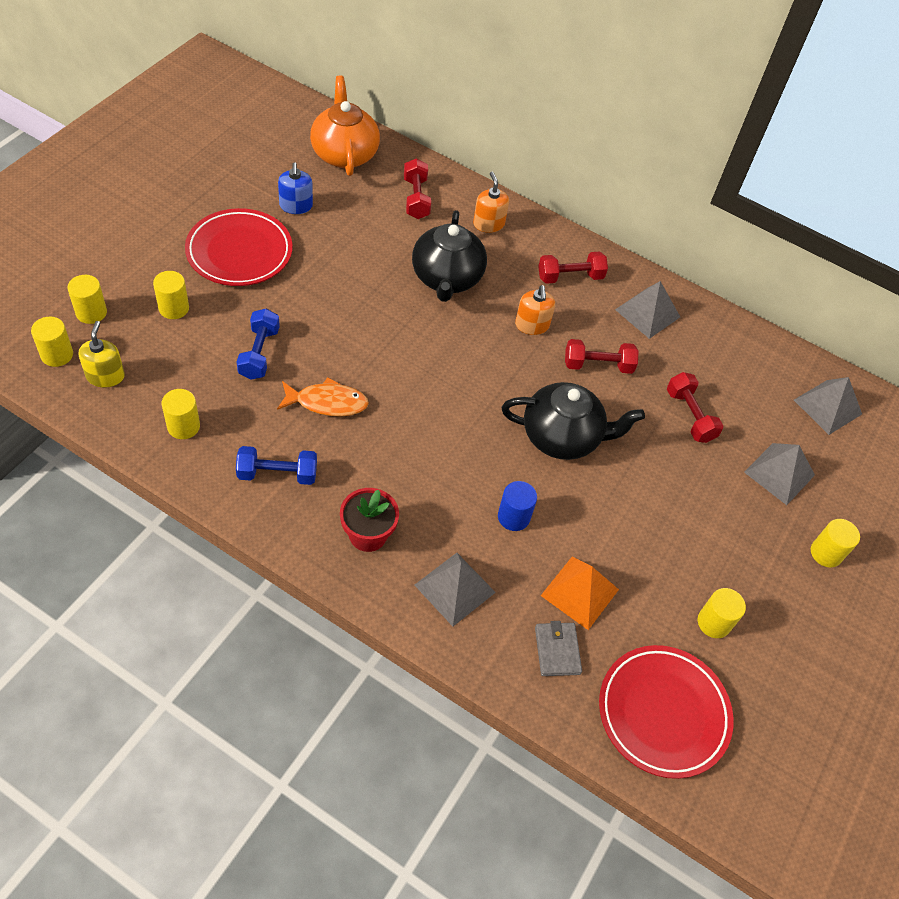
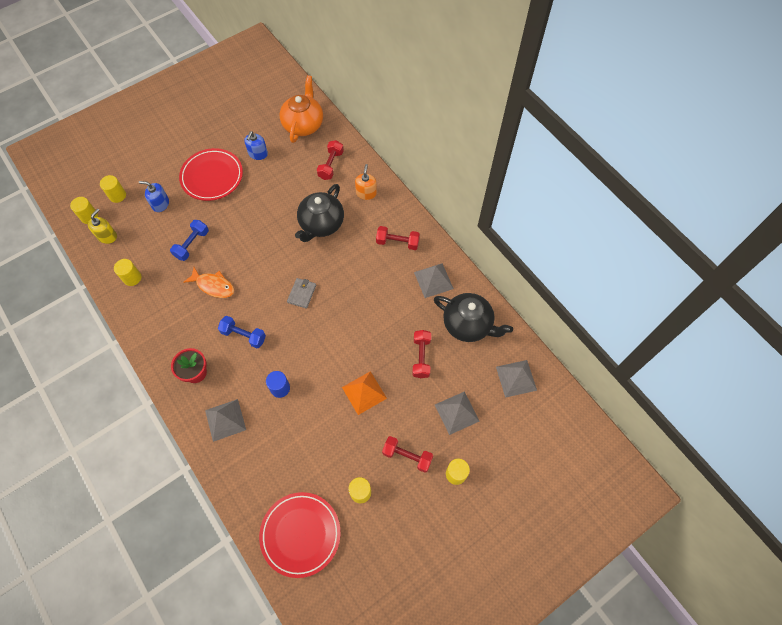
camera: 30 degrees right, 10 degrees up
yellow cylinder [153,271,189,319] -> blue soap dispenser [139,181,169,212]
blue dumbbell [236,446,317,485] -> blue dumbbell moved to [218,316,266,348]
black teapot [502,382,645,460] -> black teapot moved to [434,293,513,342]
orange soap dispenser [515,285,555,335] -> none
grey wallet [535,621,582,676] -> grey wallet moved to [287,278,316,309]
orange pyramid [541,557,619,630] -> orange pyramid moved to [342,371,387,415]
red dumbbell [565,339,639,374] -> red dumbbell moved to [382,436,433,473]

